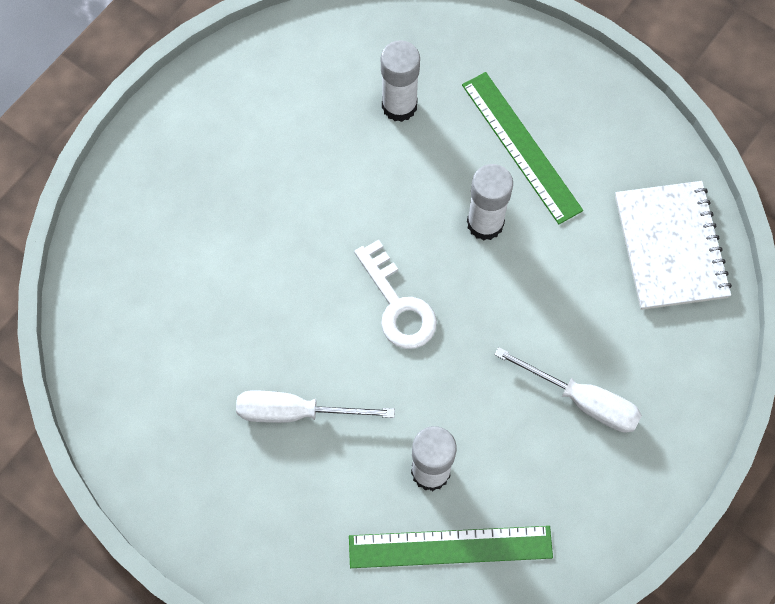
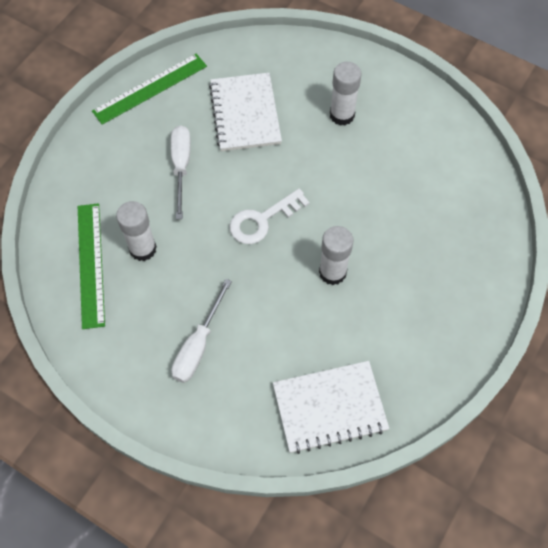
camera: 85 degrees right, 5 degrees down
white glue stick [381,40,420,122] -> white glue stick moved to [330,62,361,126]
green ruler [462,72,583,224] -> green ruler moved to [92,54,207,125]
none -> white notebook [209,73,282,151]

